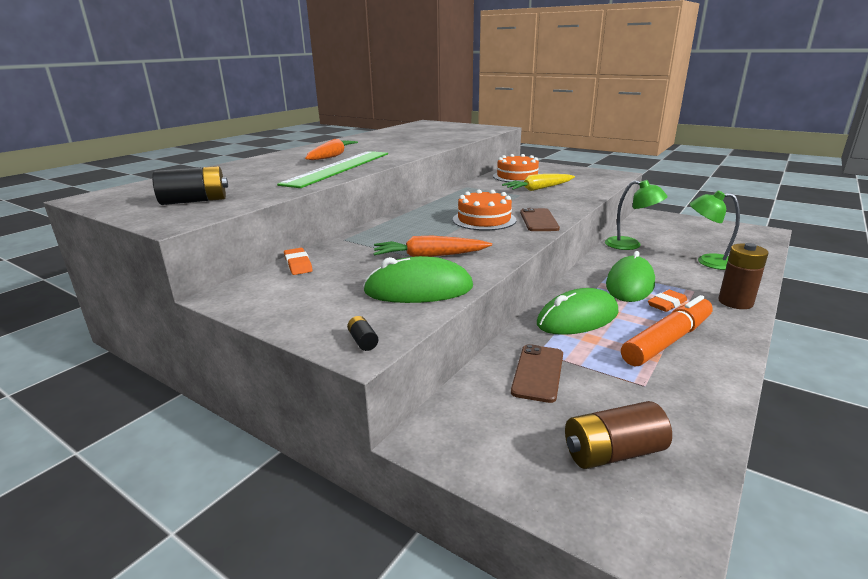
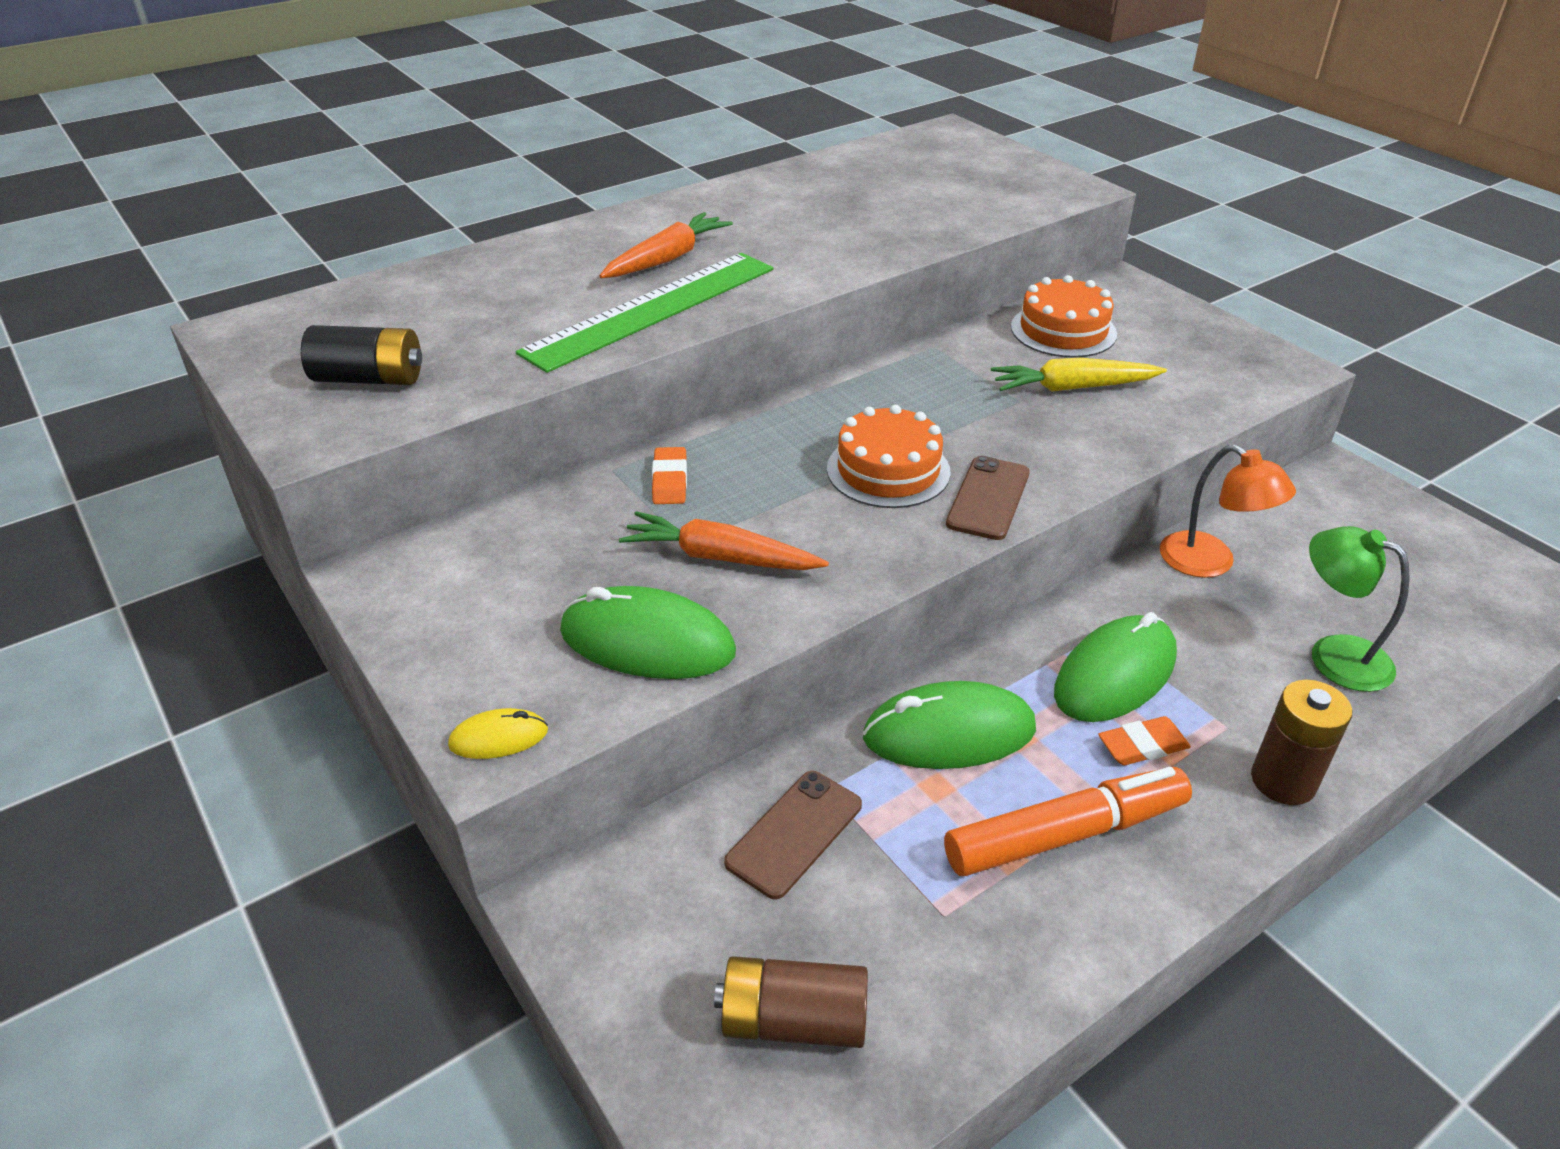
camera: 20 degrees right, 15 degrees up
orange eraser [284,248,313,275] -> orange eraser moved to [652,447,687,504]
black battery [347,316,378,351] -> yellow mouse [448,708,548,759]
green lamp [605,180,668,250] -> orange lamp [1160,445,1296,578]

